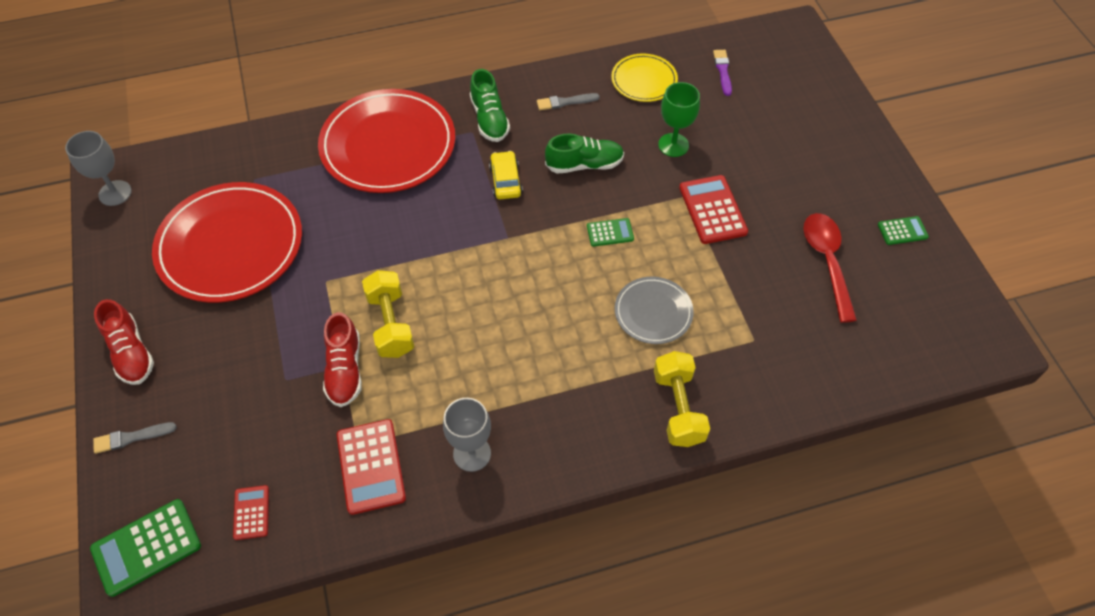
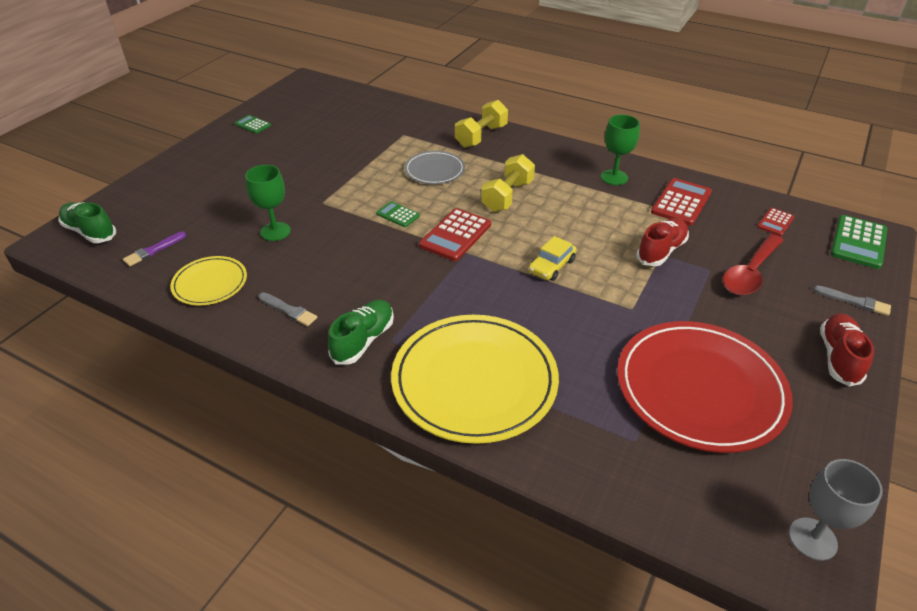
camera: 135 degrees left, 15 degrees down
green calculator [90,499,201,597] -> green calculator turned 105 degrees clockwise [831,215,887,269]
red plate [318,89,455,193] -> yellow plate [391,315,559,444]
yellow dumbbell [362,270,415,358] -> yellow dumbbell moved to [481,154,535,212]
grey goblet [443,398,491,472] -> green goblet [601,115,640,185]
yellow car [489,151,523,199] -> yellow car moved to [529,236,576,281]
green shoe [545,133,624,174] -> green shoe moved to [58,202,116,243]
red calculator [679,175,748,244] -> red calculator moved to [419,208,491,261]
red spoon [804,213,857,323] -> red spoon moved to [723,234,784,295]

